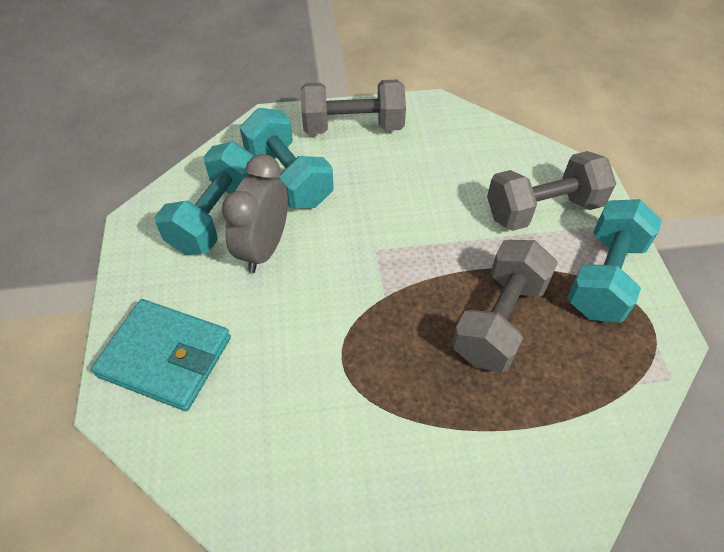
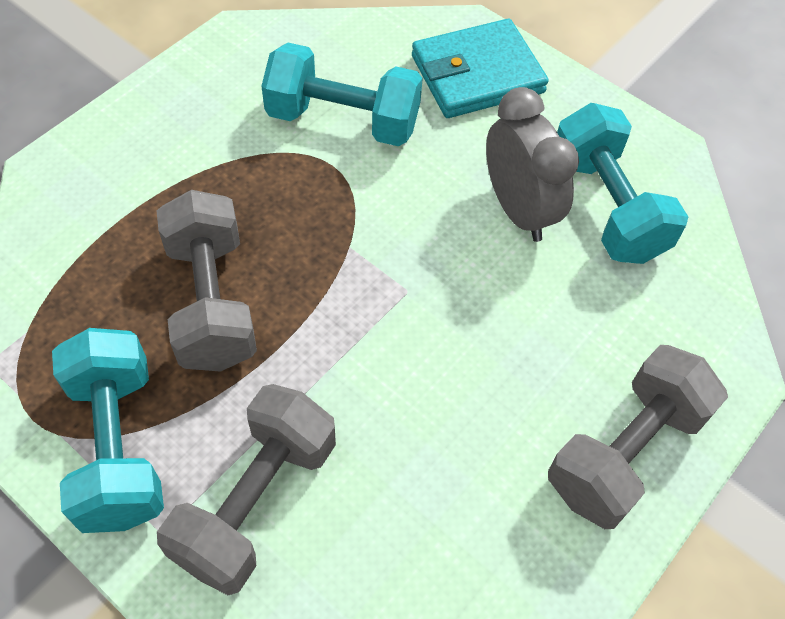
camera: 135 degrees right, 5 degrees up
turquoise dumbbell [240,108,334,208] -> turquoise dumbbell moved to [261,43,423,146]

